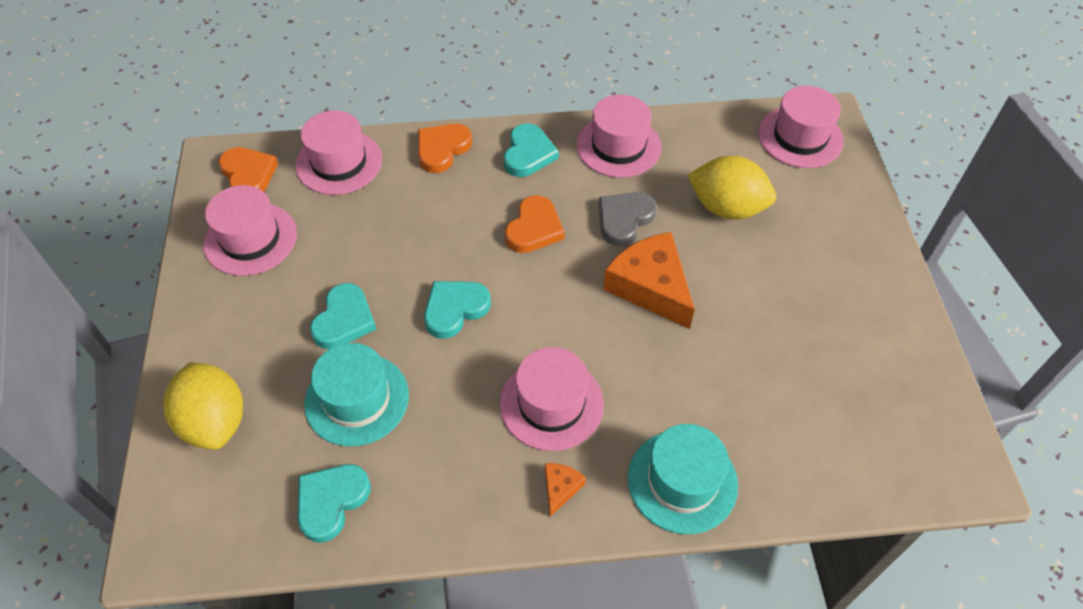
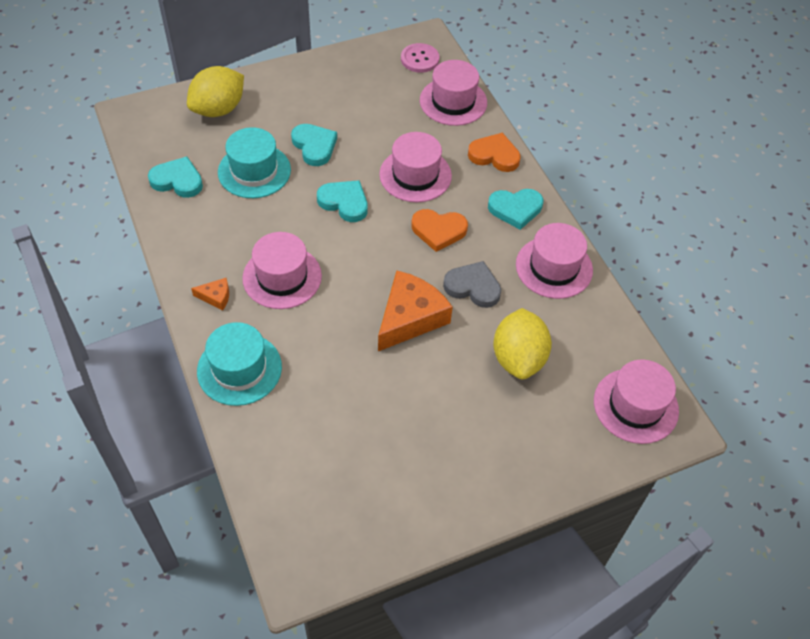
camera: 70 degrees right, 0 degrees up
pink hat [203,185,297,276] -> pink hat moved to [379,132,452,202]
orange heart [219,147,278,192] -> pink button [401,43,439,73]
turquoise heart [310,283,377,349] -> turquoise heart turned 120 degrees counterclockwise [291,124,337,166]

